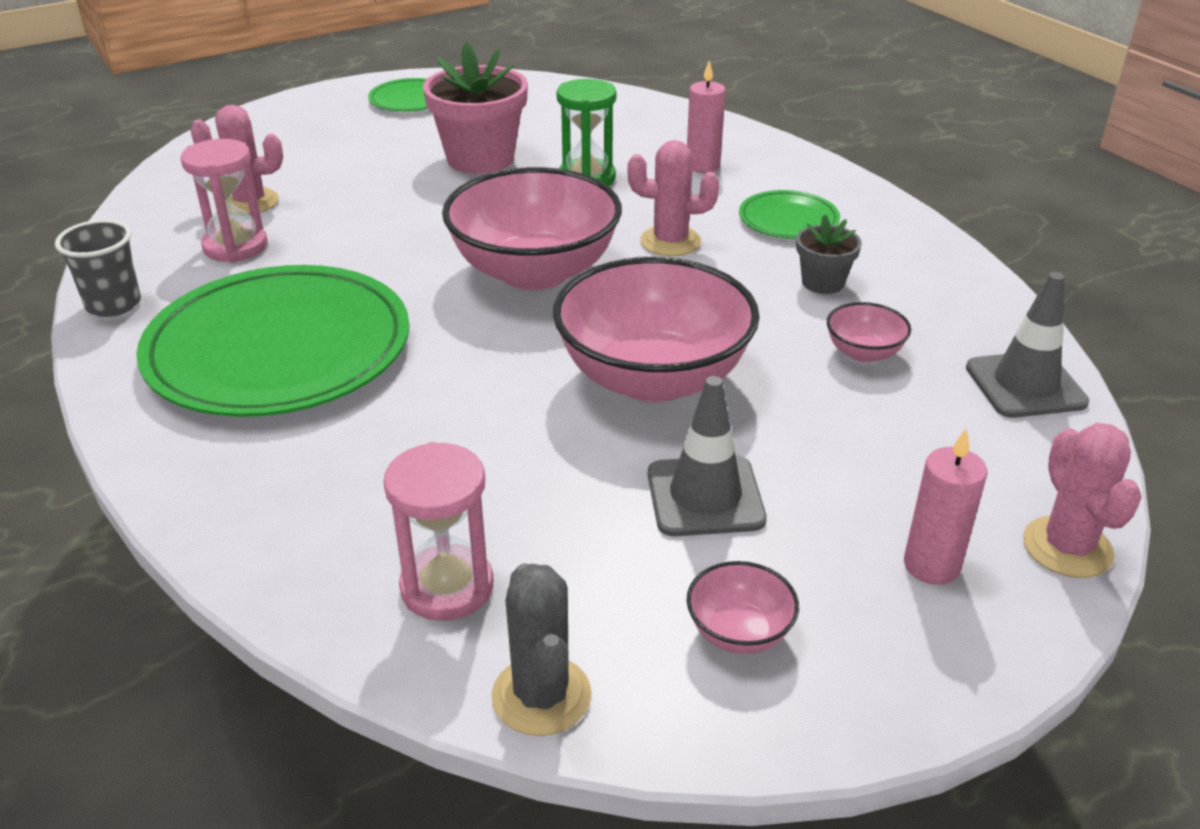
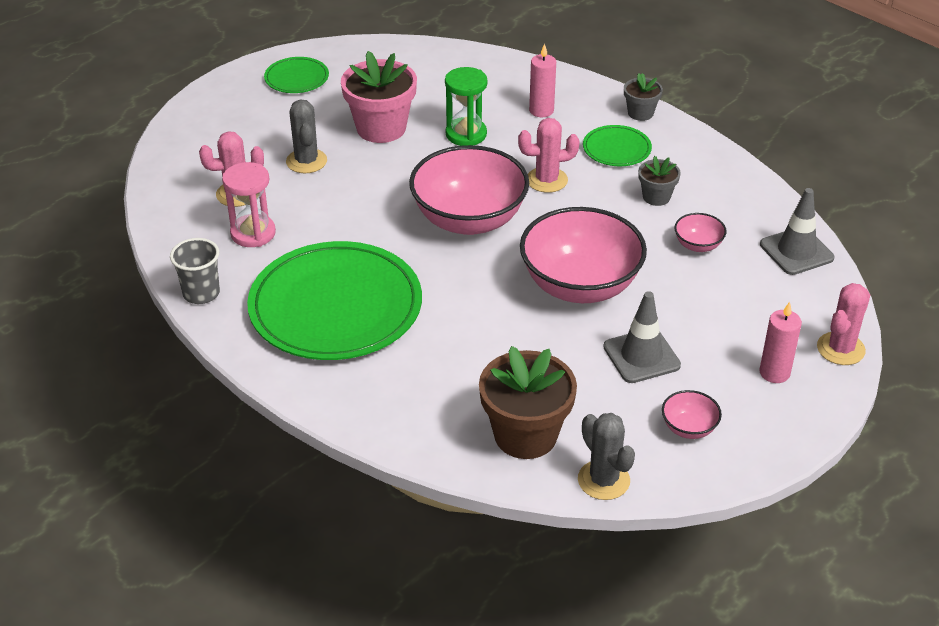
camera: 15 degrees left, 5 degrees up
pink hourglass [383,442,494,621] -> brown flower pot [479,346,577,459]
pink cactus [1023,423,1142,578] -> pink cactus turned 60 degrees clockwise [817,283,870,365]
none -> grey cactus [286,100,327,173]
none -> grey flower pot [624,73,663,121]

